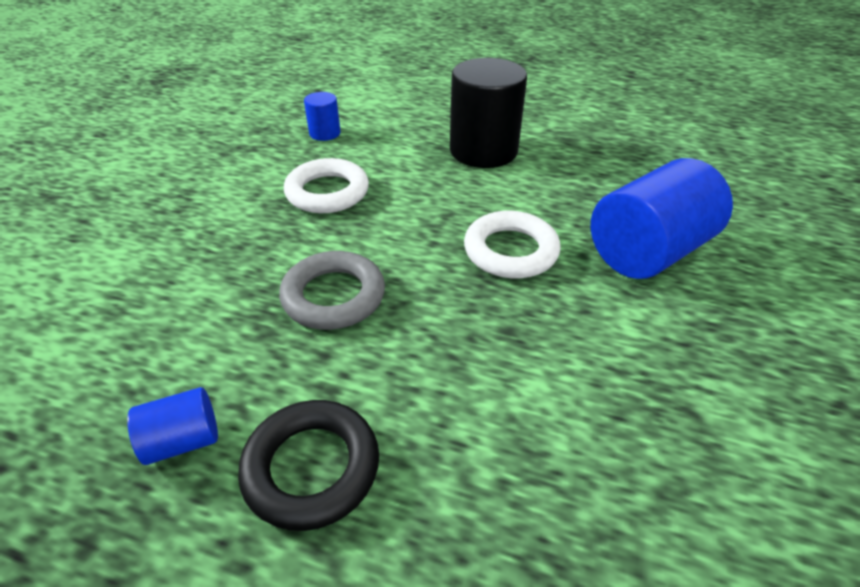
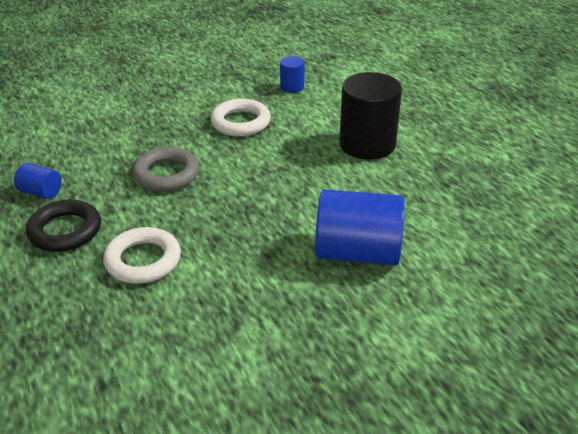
camera: 45 degrees right, 5 degrees down
white ring [464,211,560,279] -> white ring moved to [103,227,181,284]

